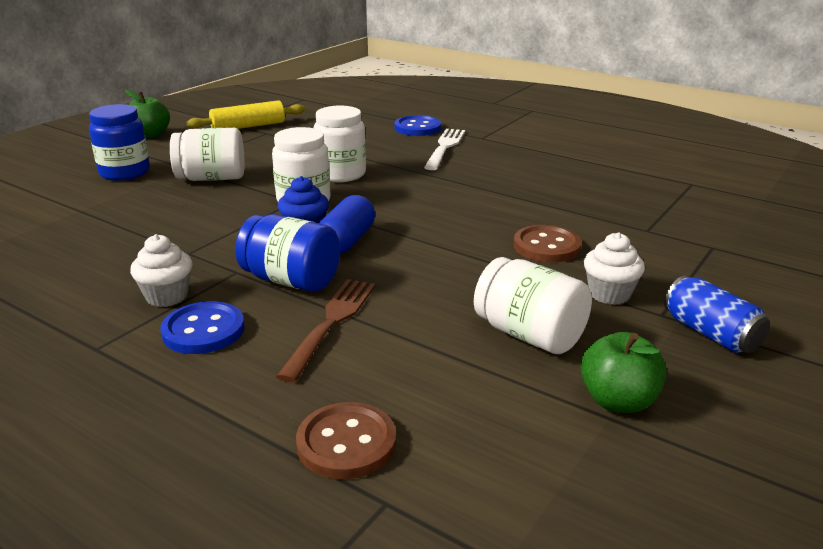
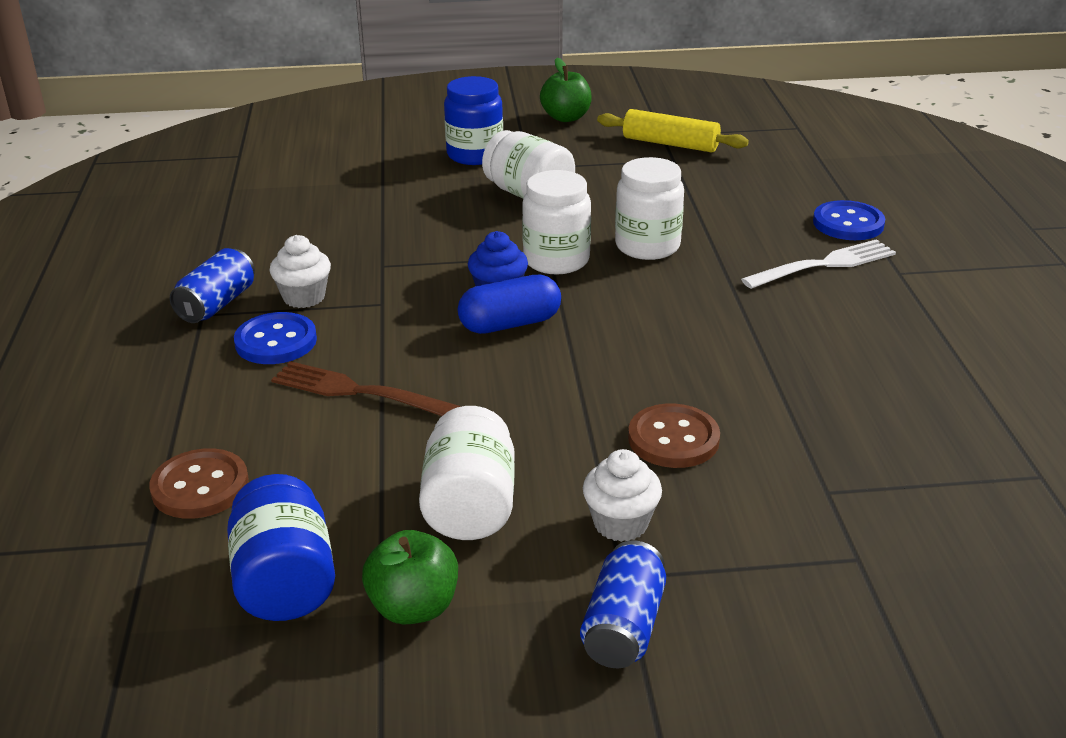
camera: 50 degrees right, 5 degrees up
blue jar [235,214,340,292] -> blue jar moved to [227,474,335,621]
brown fork [276,279,376,382] -> brown fork turned 135 degrees counterclockwise [271,361,461,416]
none -> blue can [170,248,255,323]

